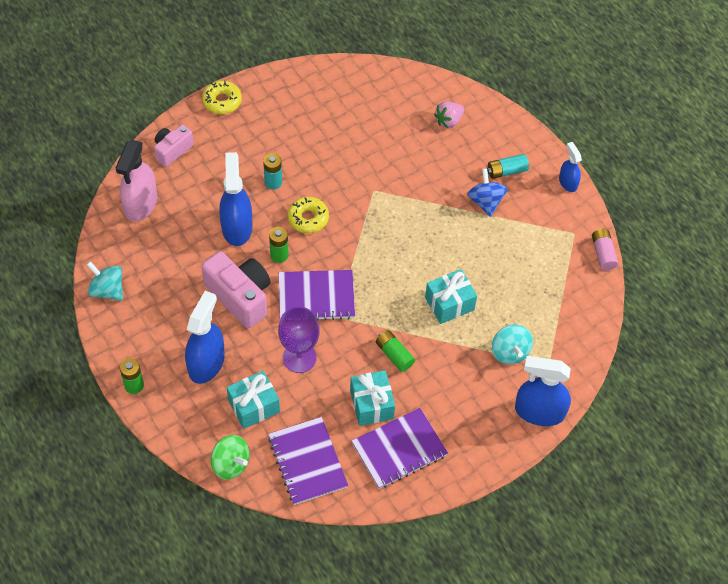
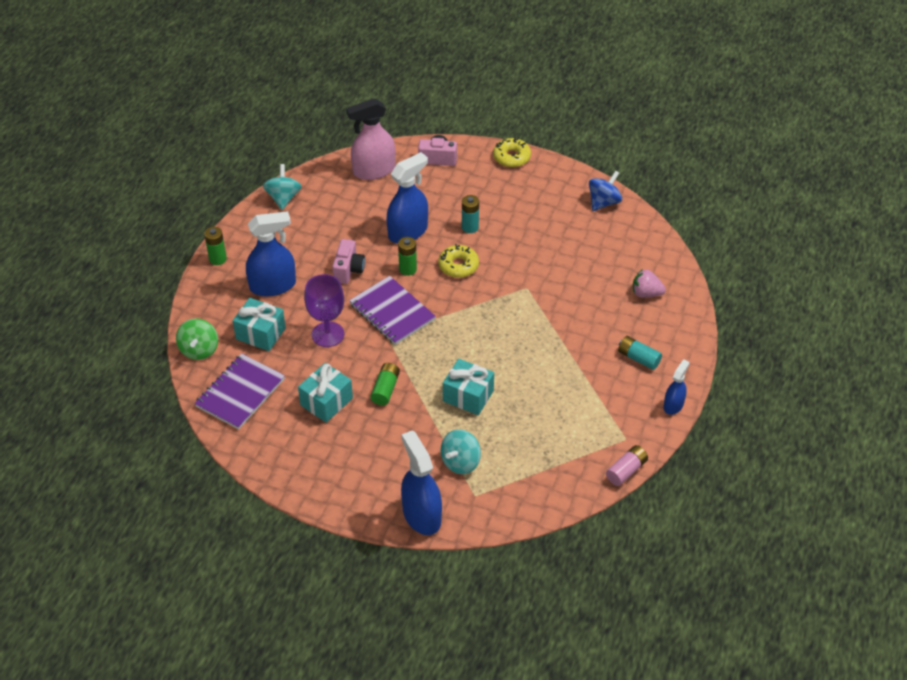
camera: 55 degrees right, 10 degrees down
pink camera [202,251,271,329] -> pink camera [332,239,365,284], size x0.60
purple notebook [352,408,448,489] -> none
blue spinning top [467,169,508,217] -> blue spinning top moved to [589,170,622,211]

